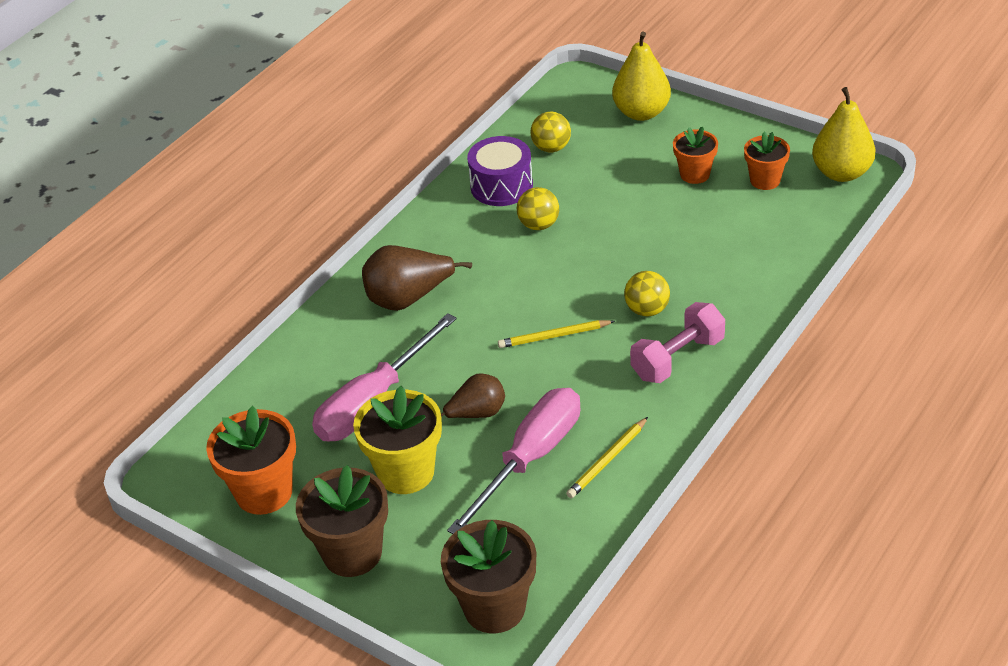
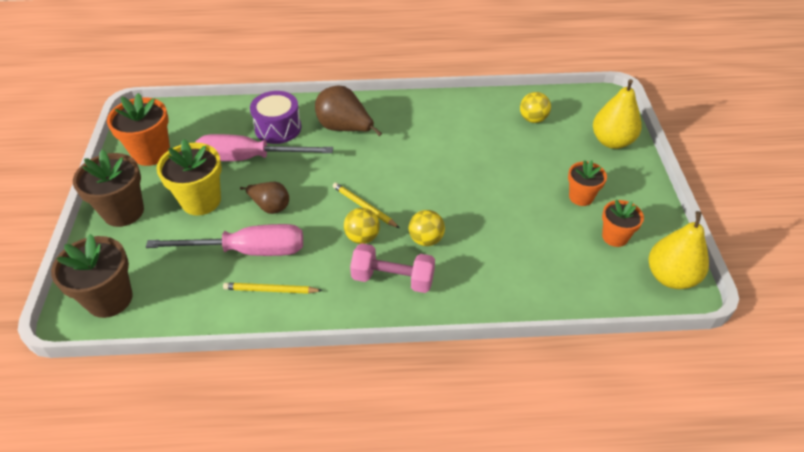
camera: 50 degrees right, 5 degrees up
purple drum [467,136,533,206] -> purple drum moved to [250,91,301,144]
yellow ball [517,187,559,230] -> yellow ball moved to [344,208,380,244]

